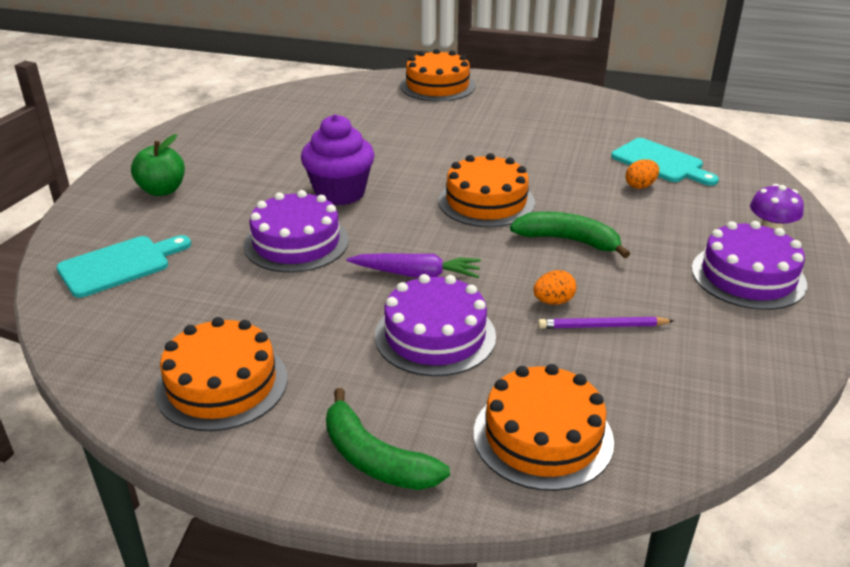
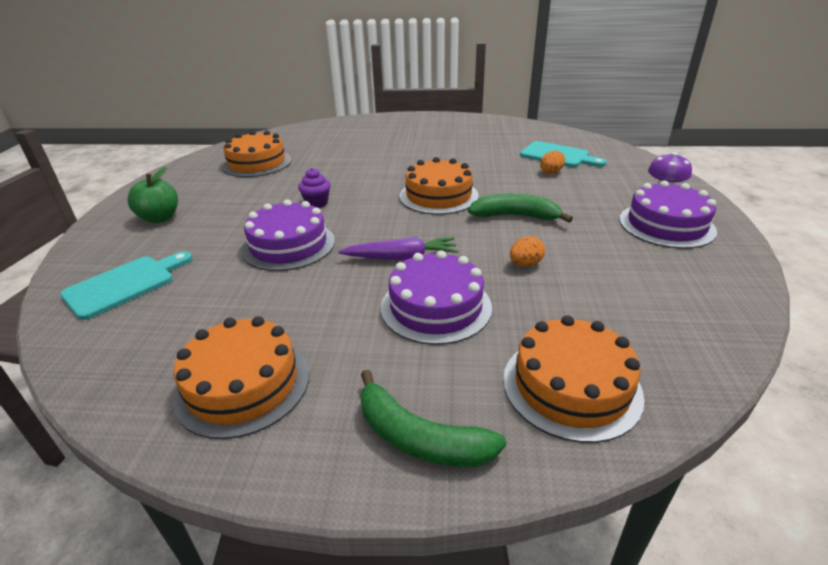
camera: 10 degrees left, 0 degrees up
purple cupcake [301,114,375,206] -> purple cupcake [298,168,331,208], size x0.52
orange cake [400,49,476,101] -> orange cake moved to [222,131,291,177]
purple pencil [538,317,674,329] -> none

